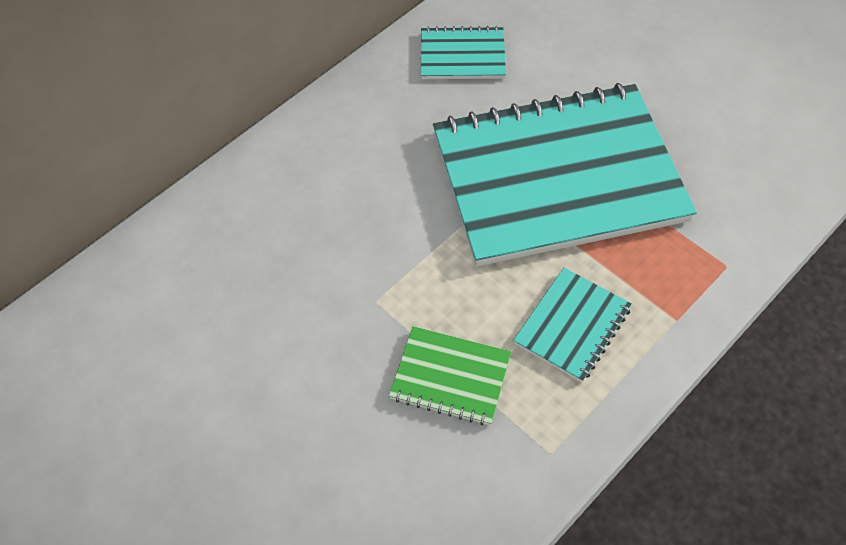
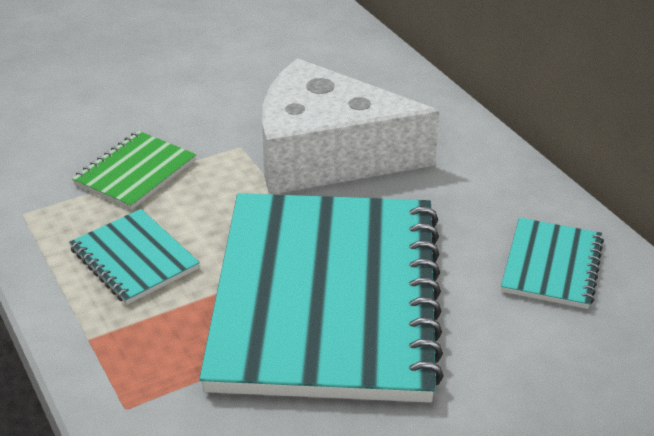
camera: 105 degrees right, 20 degrees down
none -> white cheese [262,58,439,194]

